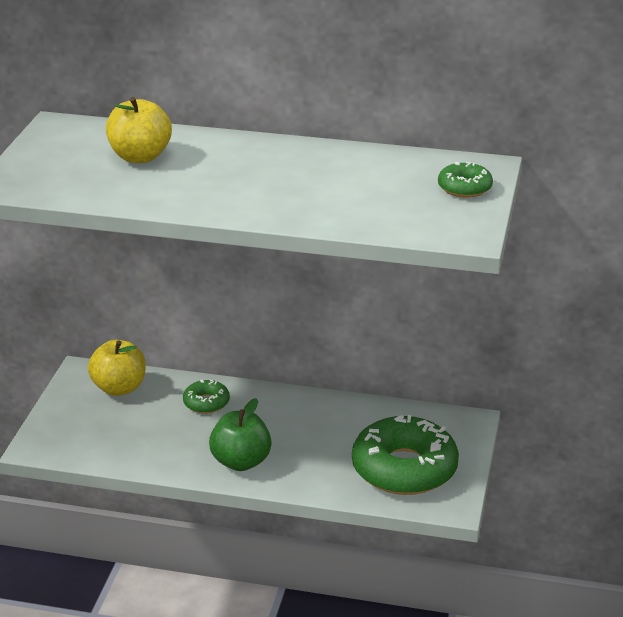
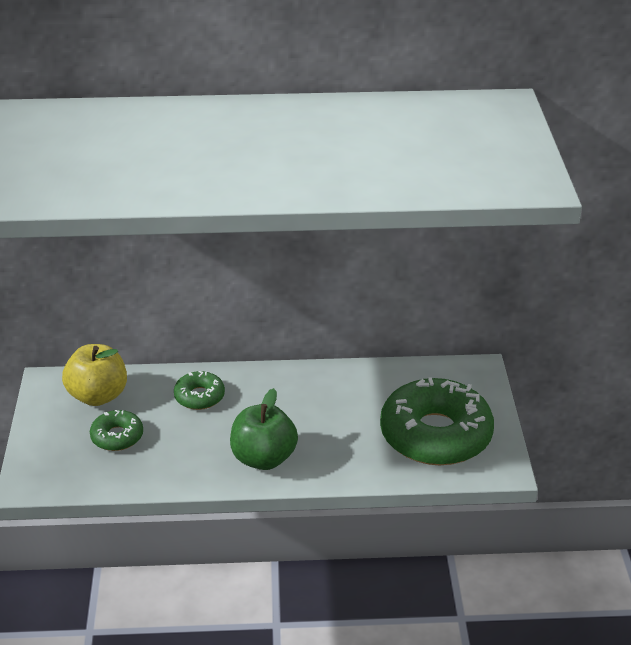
camera: 15 degrees left, 5 degrees up
yellow apple [106,97,172,163] -> none
green donut [438,162,493,197] -> green donut moved to [90,410,143,451]

